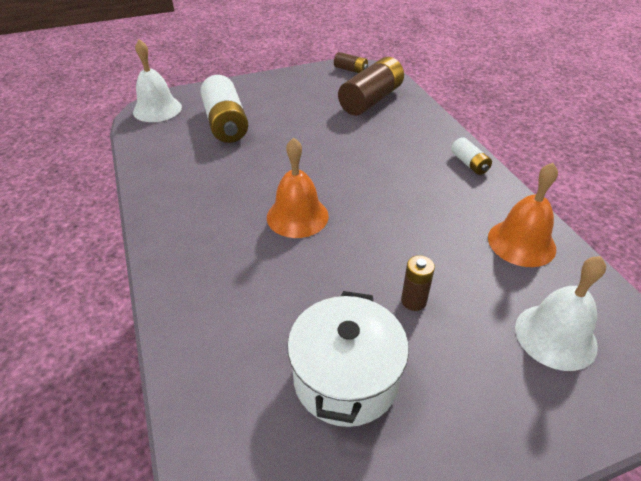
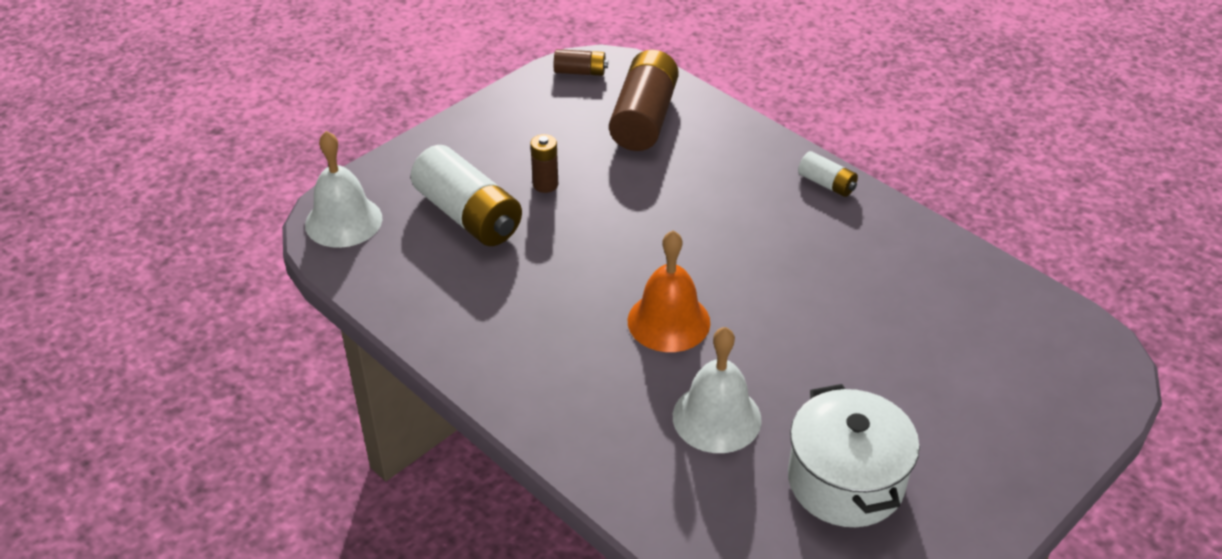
camera: 25 degrees left, 0 degrees up
brown battery [401,255,435,311] -> brown battery moved to [530,134,558,193]
orange bell [488,163,558,267] -> none
white bell [515,256,606,371] -> white bell moved to [673,327,762,453]

